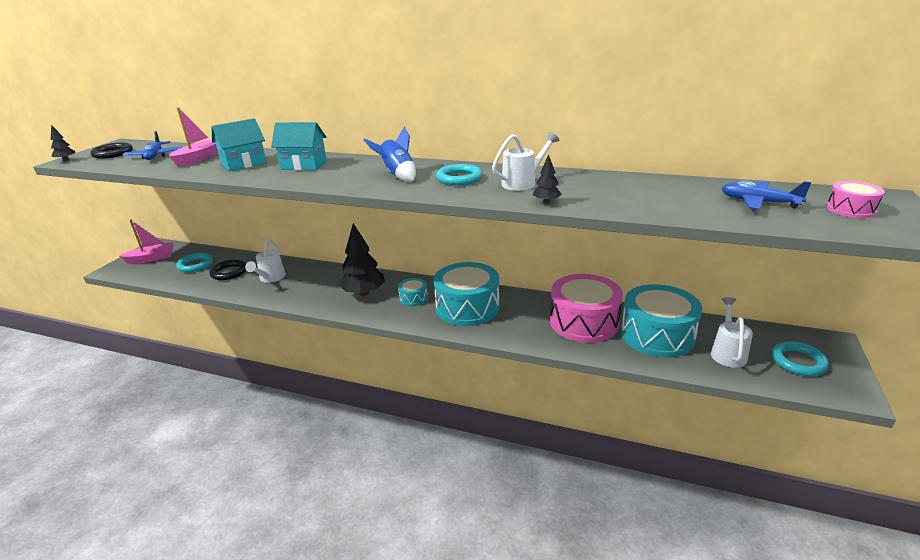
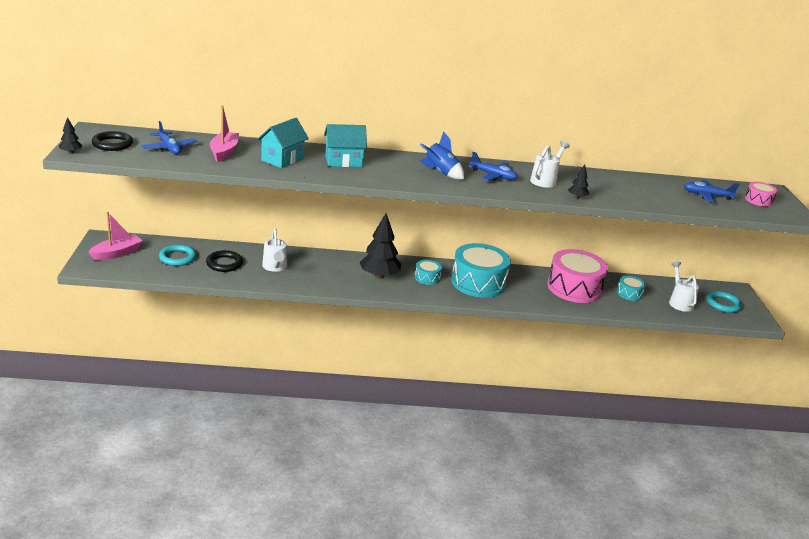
camera: 25 degrees left, 0 degrees up
turquoise ring [436,164,483,185] -> blue plane [468,152,518,181]
turquoise drum [621,284,702,358] -> turquoise drum [617,276,646,301], size x0.46

